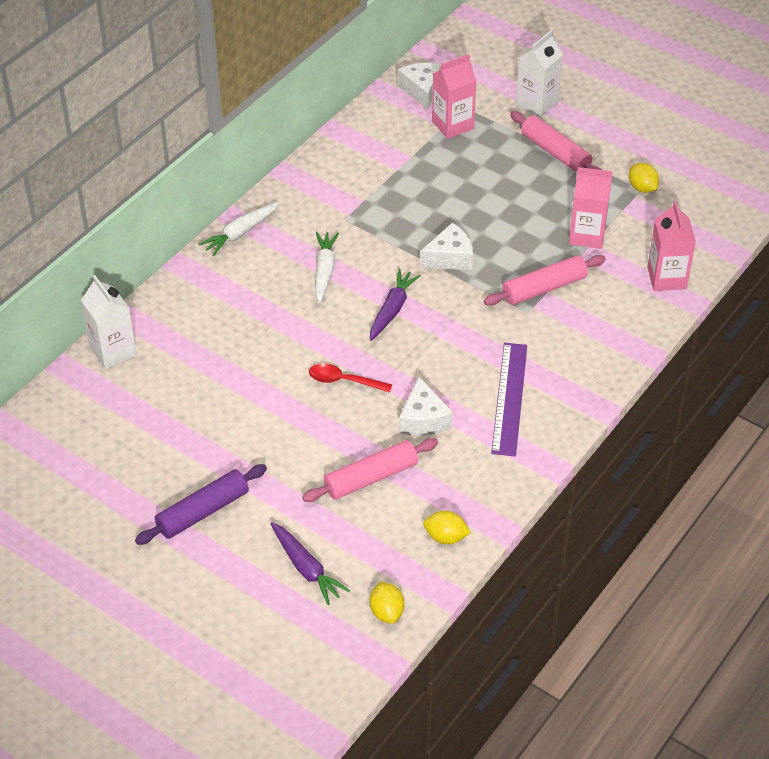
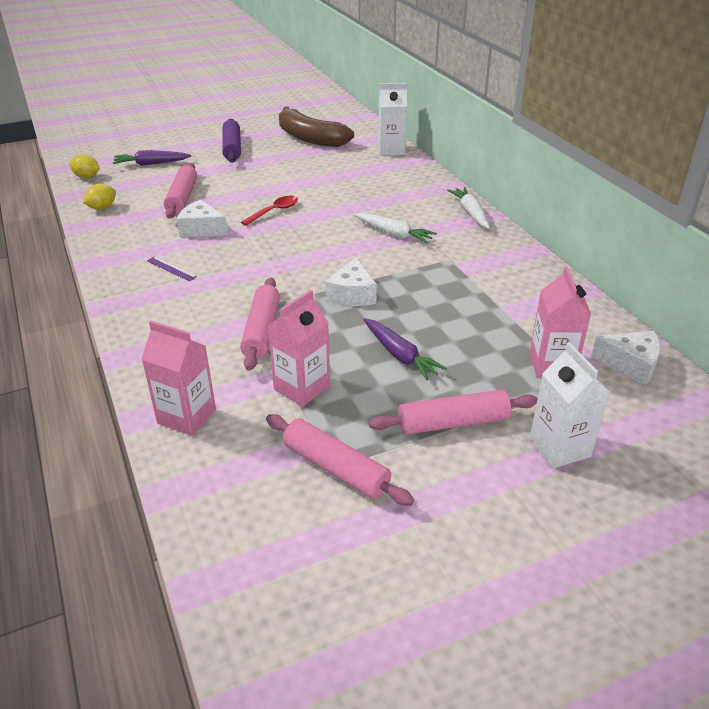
camera: 120 degrees right, 10 degrees down
purple carrot [370,269,421,341] -> purple carrot moved to [363,318,447,380]
purple ruler [491,343,527,457] -> purple ruler [147,256,197,281], size x0.47
yellow lemon [629,163,659,193] -> pink rolling pin [266,414,414,506]
none -> brown banana [279,107,354,147]

